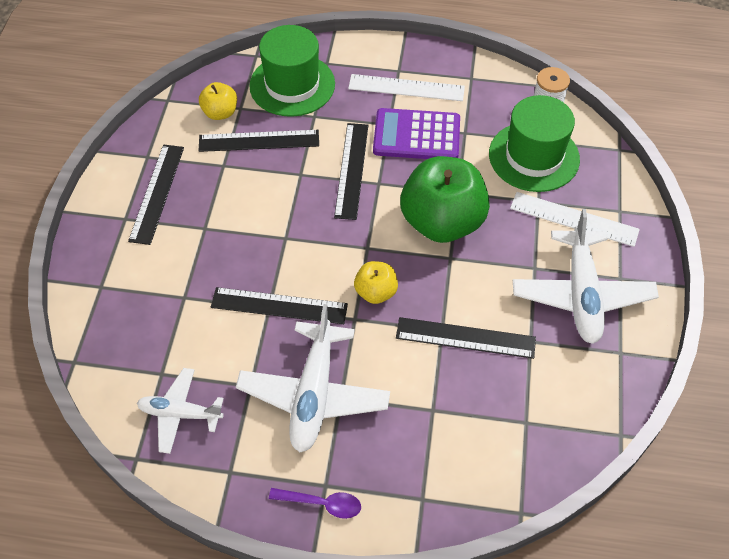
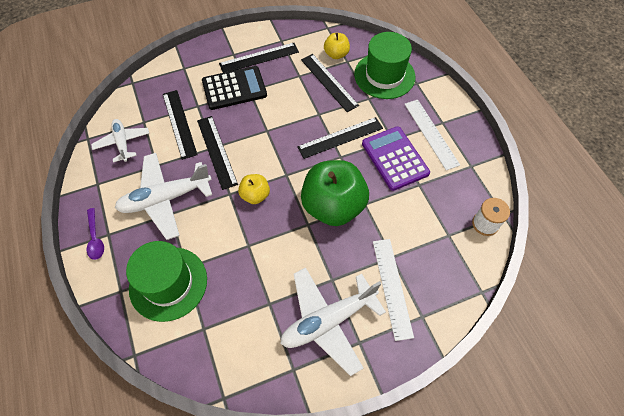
camera: 60 degrees right, 5 degrees up
black ruler [396,317,536,359] -> black ruler moved to [163,90,198,160]
green hat [489,95,580,192] -> green hat moved to [126,241,207,322]
none -> black calculator [202,66,267,110]

